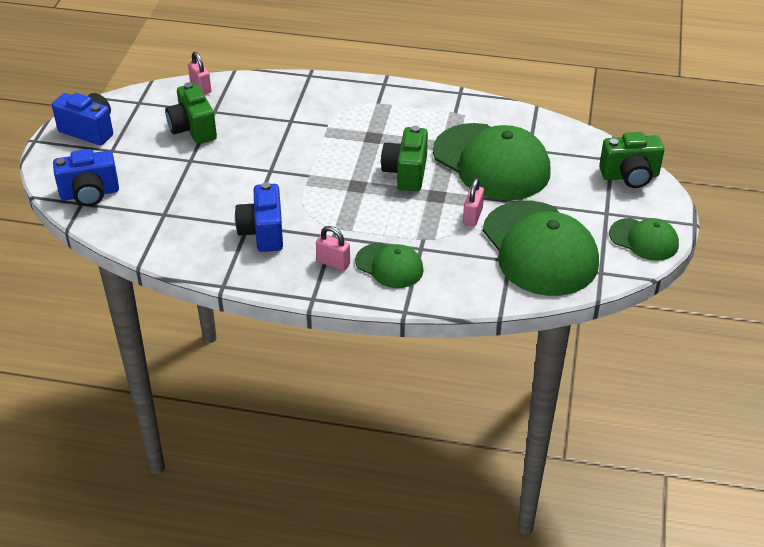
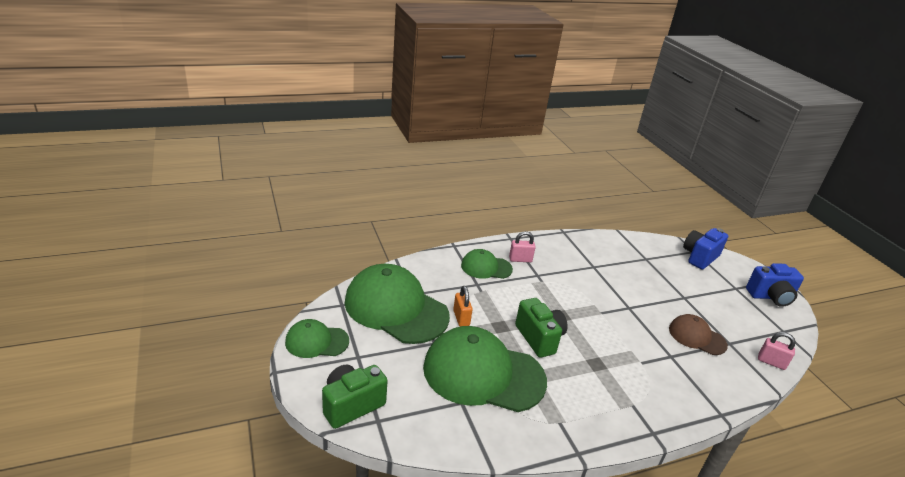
camera: 145 degrees right, 10 degrees down
green camera [165,82,217,144] -> none
blue camera [235,182,283,252] -> none
pink padlock [463,178,484,226] -> orange padlock [453,286,473,327]
none -> brown cap [669,314,728,355]

